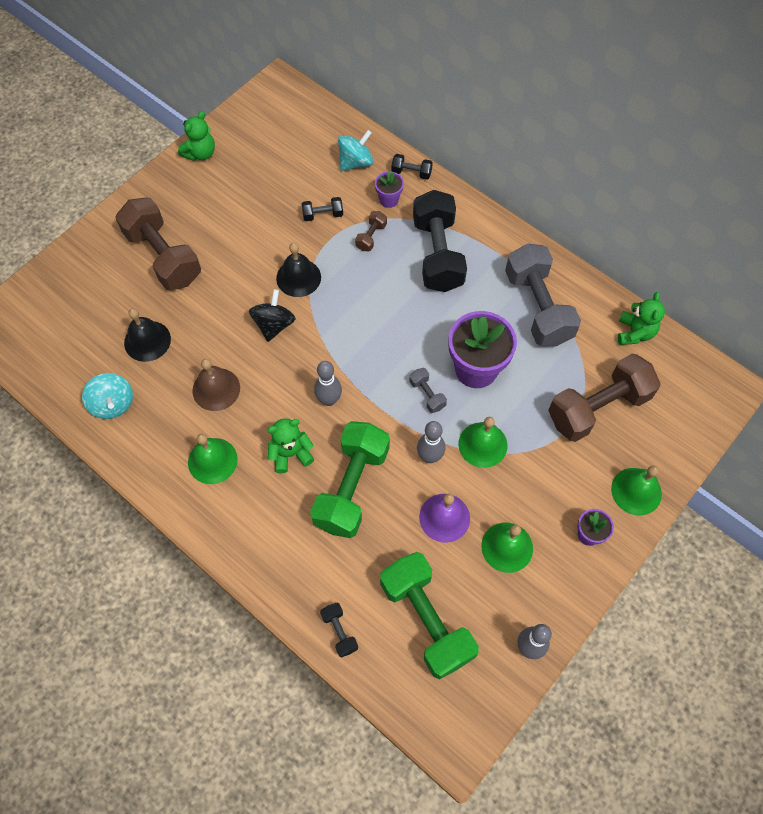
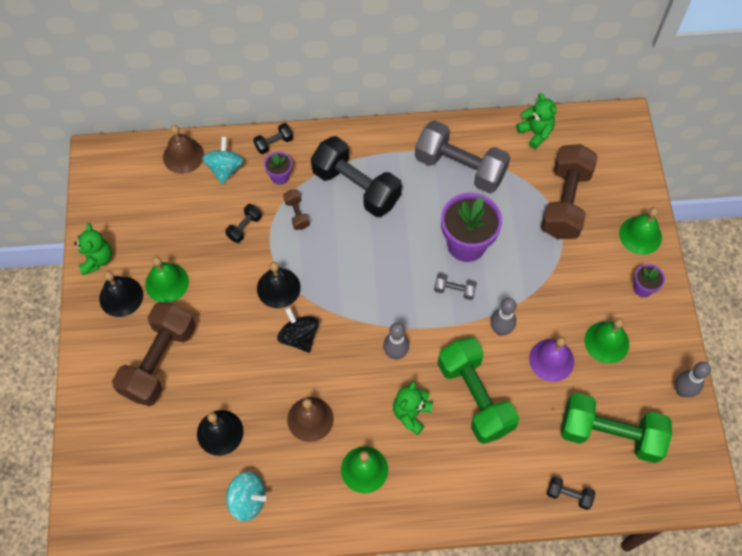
camera: 45 degrees left, 0 degrees up
brown dumbbell [115,198,201,290] -> brown dumbbell turned 75 degrees counterclockwise [112,302,196,406]
green bell [458,417,507,468] -> green bell moved to [145,257,189,303]
none -> black bell [99,271,143,317]
none -> brown bell [163,125,204,174]

